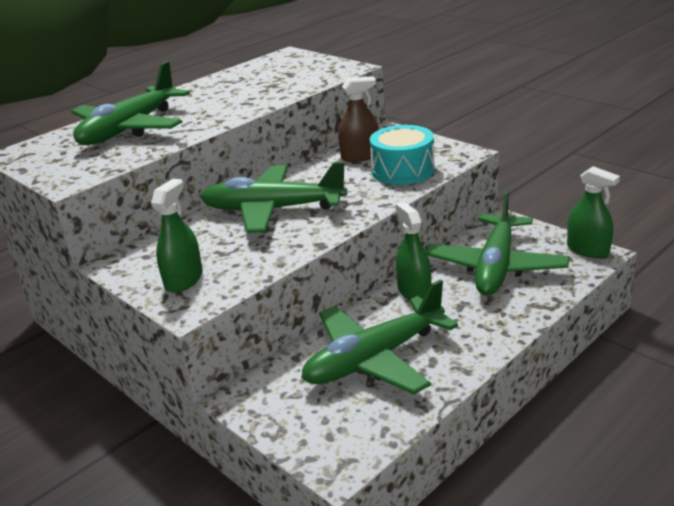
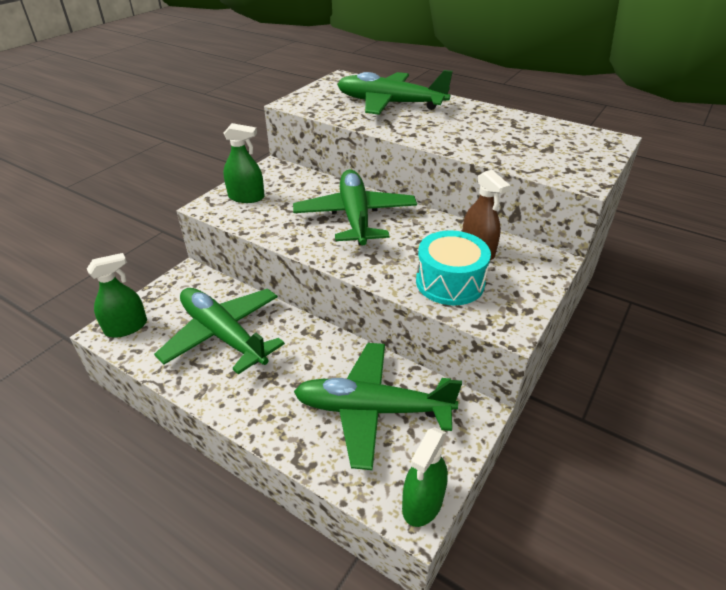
camera: 75 degrees right, 10 degrees up
green spray bottle [396,202,431,300] -> green spray bottle moved to [87,253,147,338]

